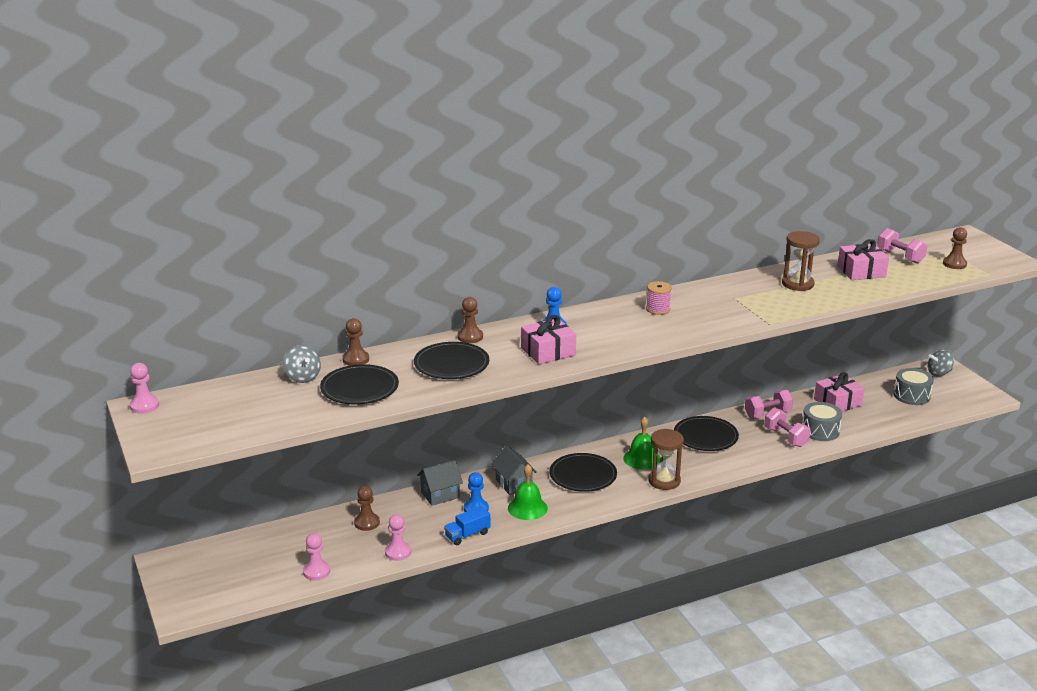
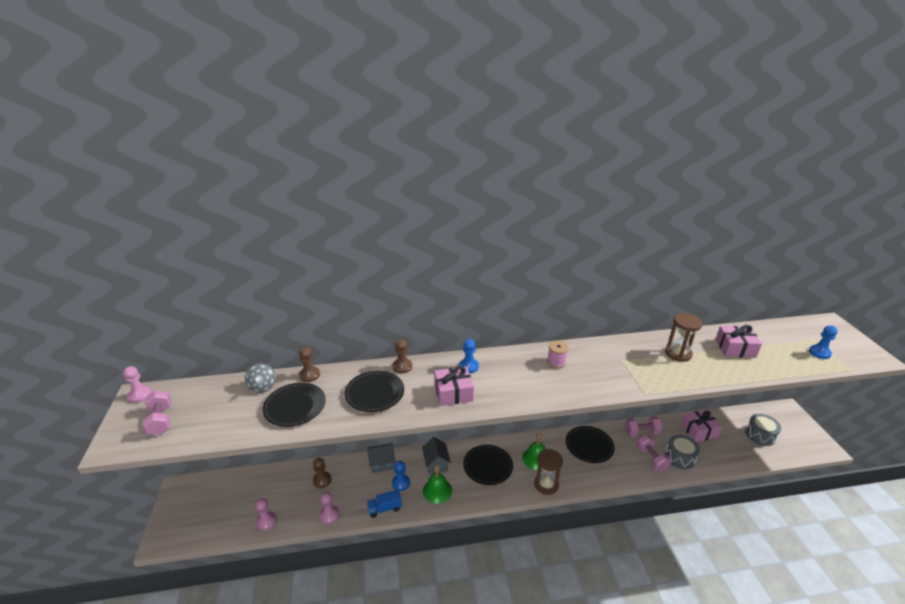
camera: 15 degrees right, 5 degrees up
pink dumbbell [877,228,927,264] -> pink dumbbell moved to [142,390,171,436]
grey spinning top [928,349,954,376] -> none
brown pawn [943,227,967,269] -> blue pawn [809,325,837,359]

